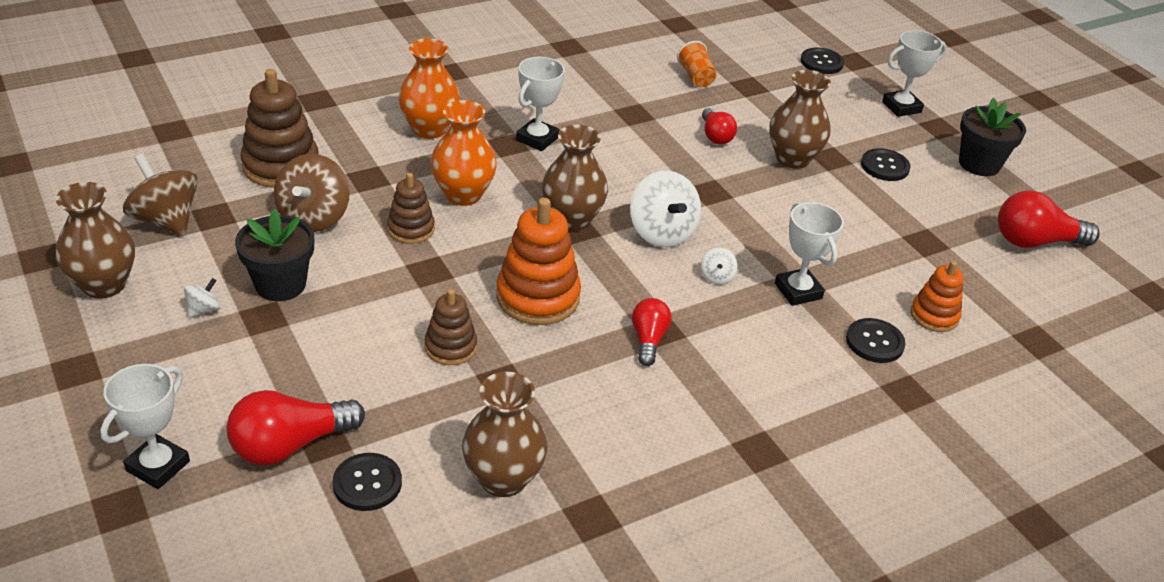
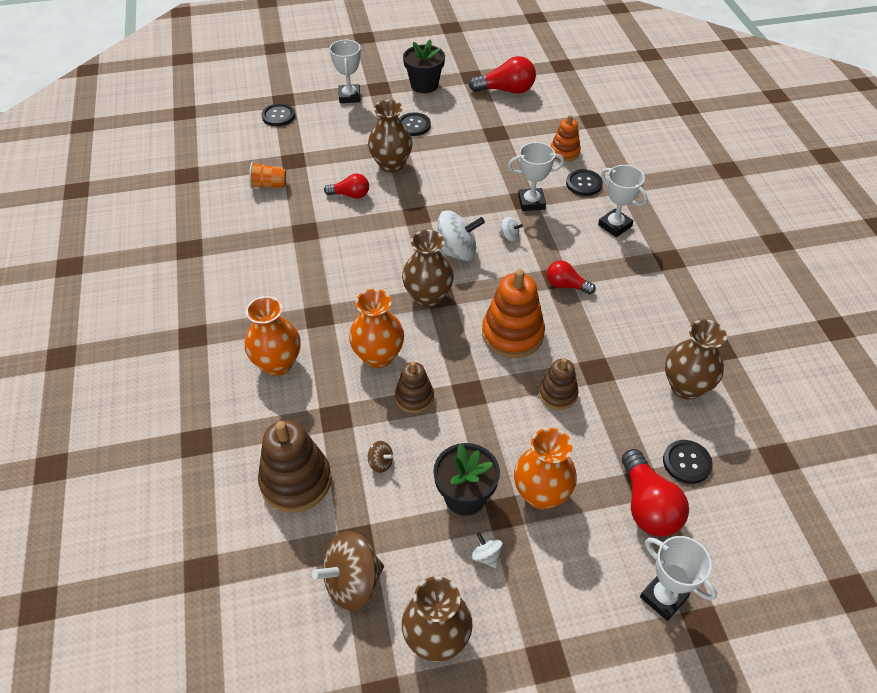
camera: 70 degrees left, 10 degrees up
brown spinning top [274,154,350,232] -> brown spinning top [367,441,394,473], size x0.46
white trophy [516,57,565,151] -> white trophy moved to [598,165,647,237]
red light bulb [998,190,1099,248] -> red light bulb turned 105 degrees counterclockwise [469,56,536,94]
none -> orange vase [514,428,577,509]

